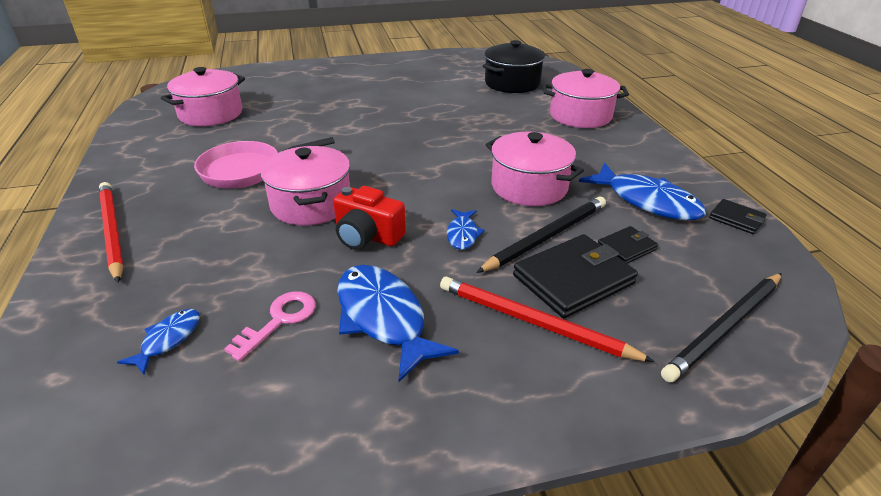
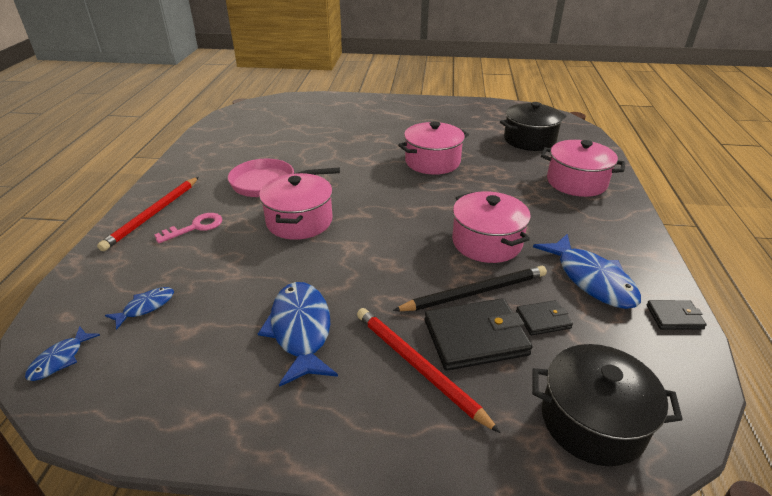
camera: 20 degrees right, 0 degrees up
red pencil [99,182,124,283] -> red pencil turned 150 degrees counterclockwise [97,177,198,251]
pink pot [161,67,245,126] -> pink pot moved to [398,121,469,175]
pink key [224,291,316,361] -> pink key moved to [154,213,222,243]
red camera [333,186,406,250] -> none
blue fish [447,209,485,250] -> blue fish moved to [25,326,100,381]
black pencil [661,273,782,382] -> black pot [532,344,683,466]
black wallet [709,199,767,234] -> black wallet turned 60 degrees counterclockwise [647,300,707,330]

